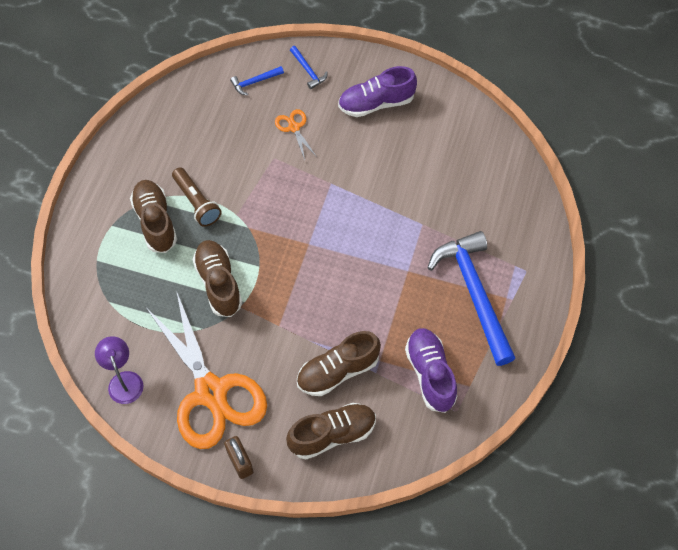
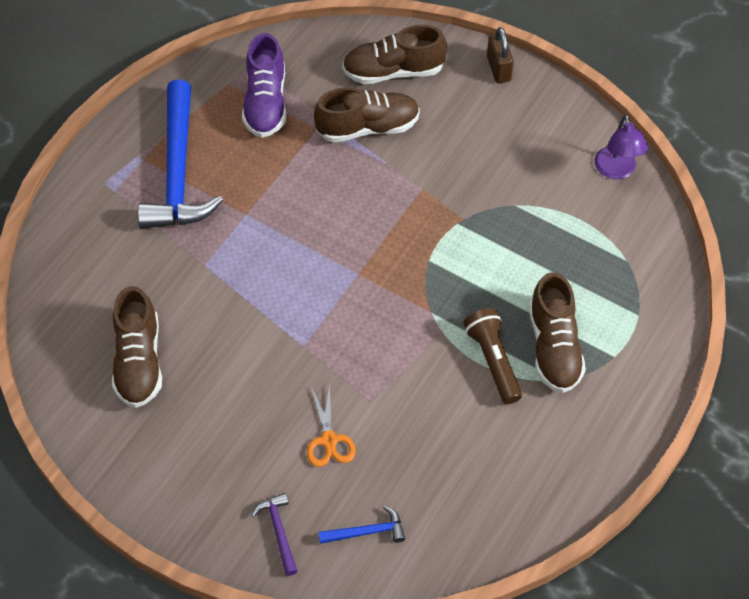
camera: 165 degrees left, 5 degrees down
orange scissors [145,293,267,449] -> none
brown shoe [192,240,242,317] -> brown shoe moved to [112,286,162,408]
blue hammer [290,46,328,89] -> purple hammer [251,493,298,576]
purple shoe [338,66,417,117] -> none

